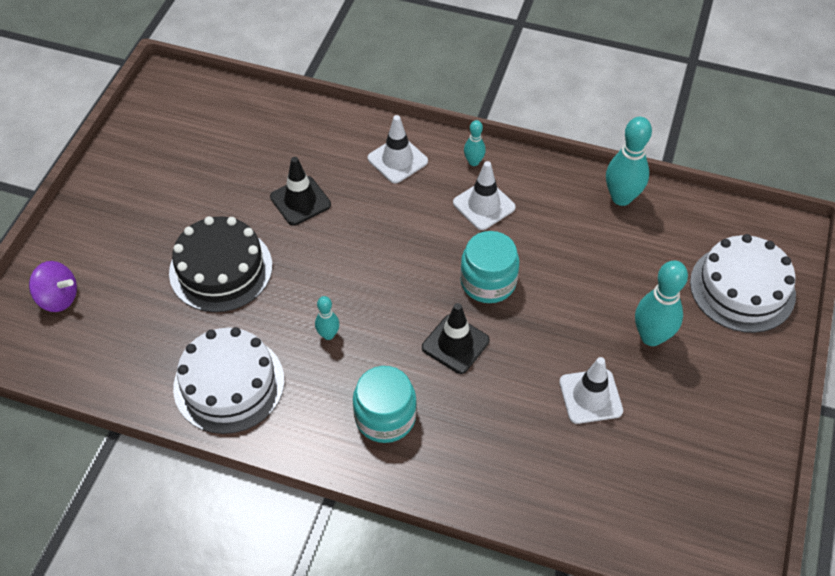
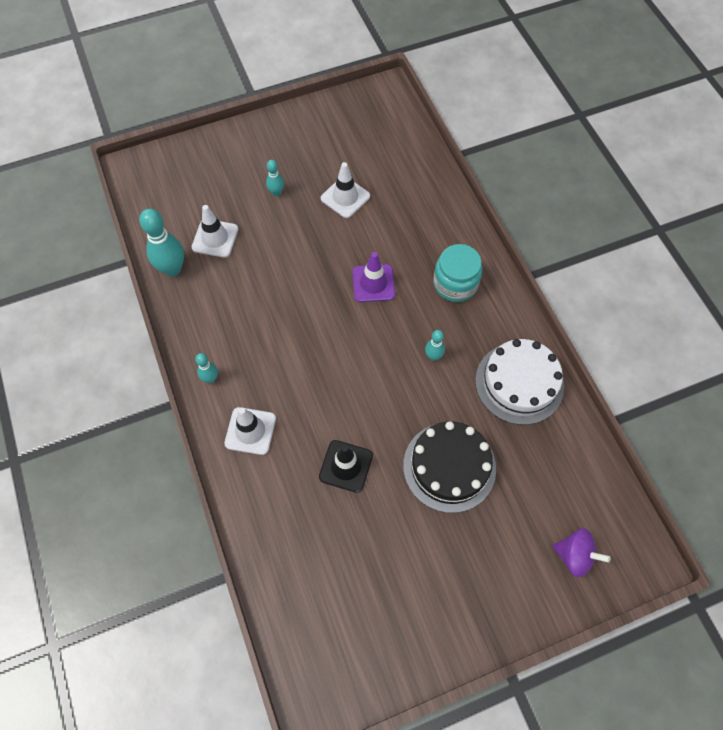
camera: 130 degrees left, 10 degrees up
purple spinning top [29,261,77,312] -> purple spinning top turned 135 degrees clockwise [552,528,610,577]
black traffic cone [422,303,490,374] -> purple traffic cone [352,252,395,302]
white traffic cone [453,161,516,230] -> white traffic cone moved to [192,205,238,258]
turquoise jar [460,231,519,303] -> none
turquoise bowling pin [635,260,688,346] -> turquoise bowling pin [266,160,284,196], size x0.53
white cake [690,234,796,333] -> none

